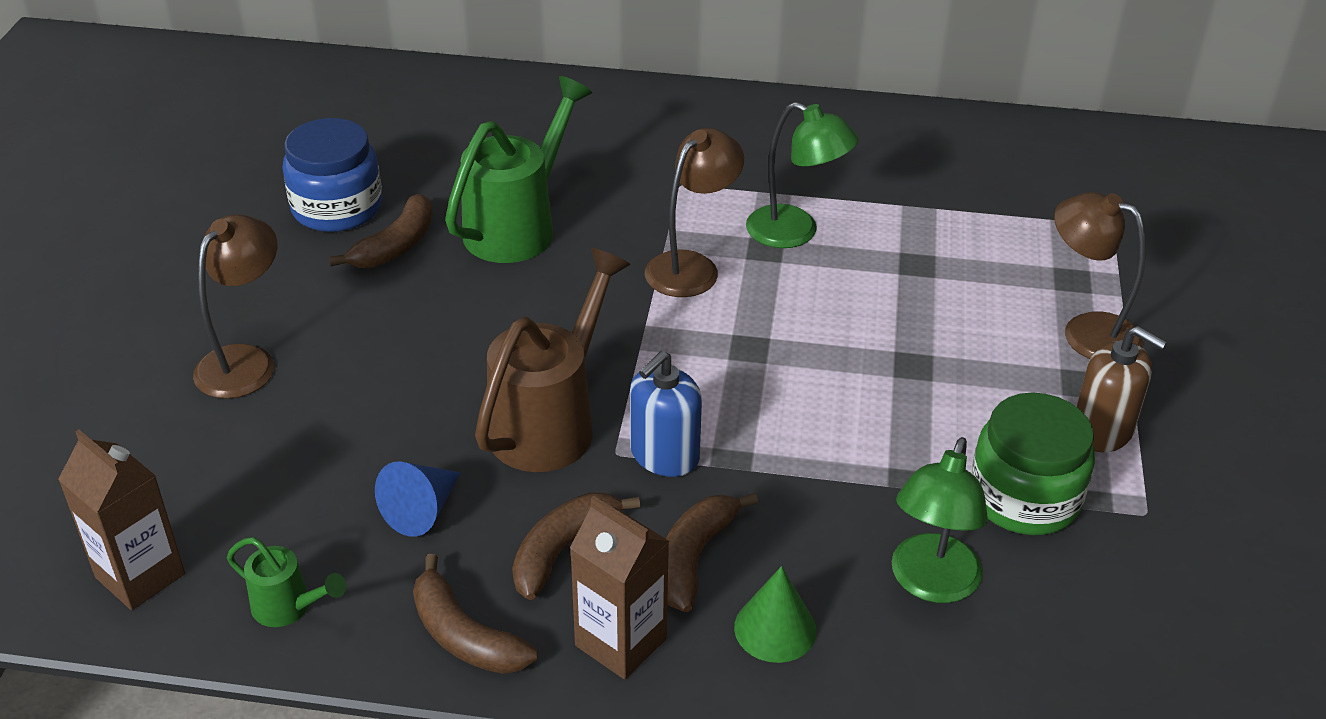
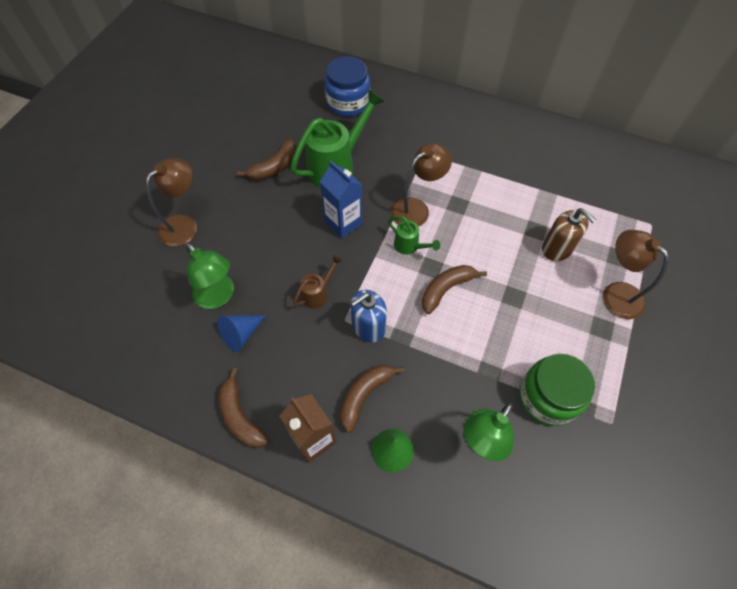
camera: 15 degrees right, 20 degrees up
brown carton [58,429,185,610] -> none
green watering can [227,537,346,627] -> green watering can moved to [388,216,440,255]
blue jar [282,118,382,232] -> blue jar moved to [325,56,370,116]
brown watering can [475,248,630,472] -> brown watering can [293,255,342,309], size x0.49
brown banana [512,493,640,600] -> brown banana moved to [422,265,487,314]
green lamp [746,102,859,248] -> green lamp moved to [186,243,234,309]
brown soap dispenser [1077,326,1167,452] -> brown soap dispenser moved to [542,208,596,261]
none -> blue carton [320,161,362,238]

